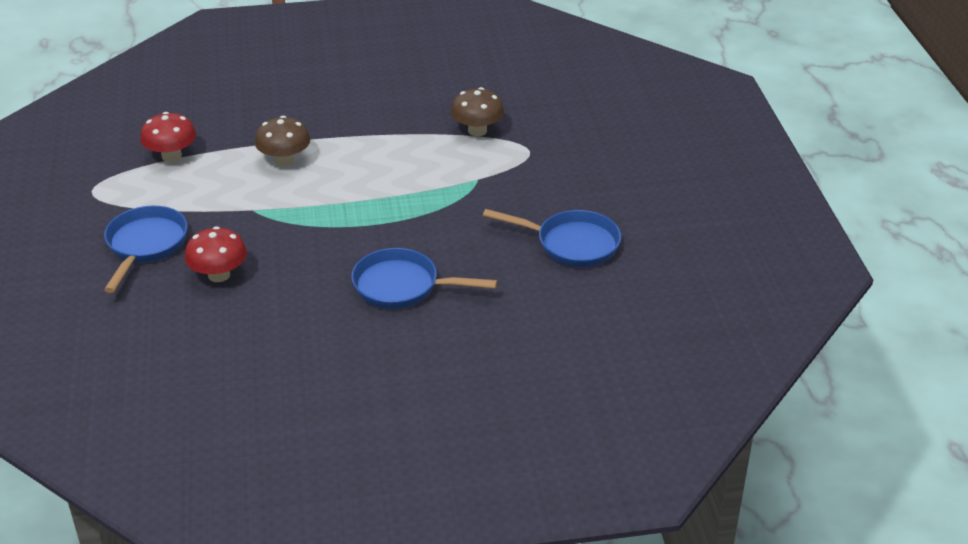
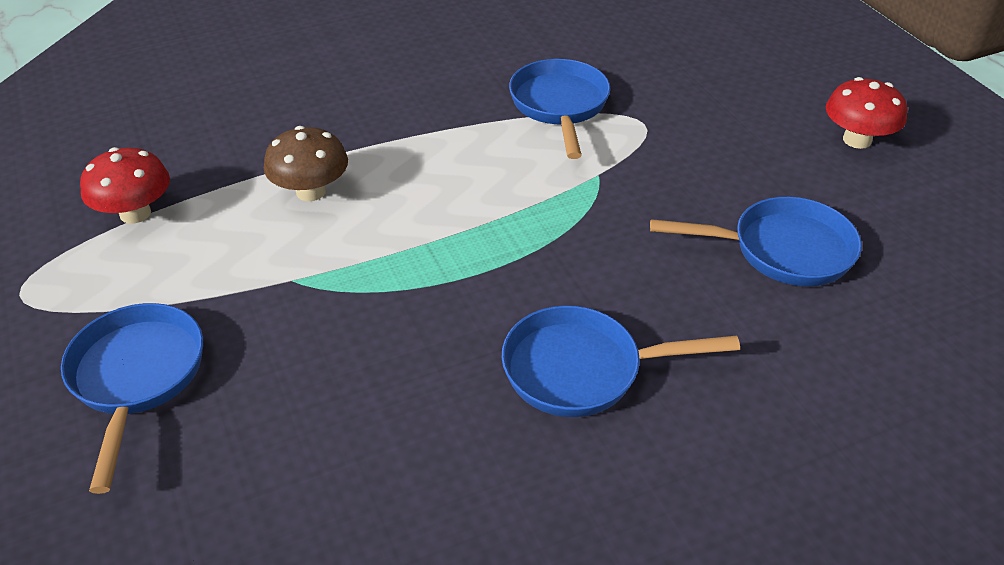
camera: 15 degrees left, 5 degrees up
red mushroom [184,226,247,282] -> red mushroom moved to [826,77,907,149]
brown mushroom [451,87,504,136] -> blue pan [509,59,611,159]

